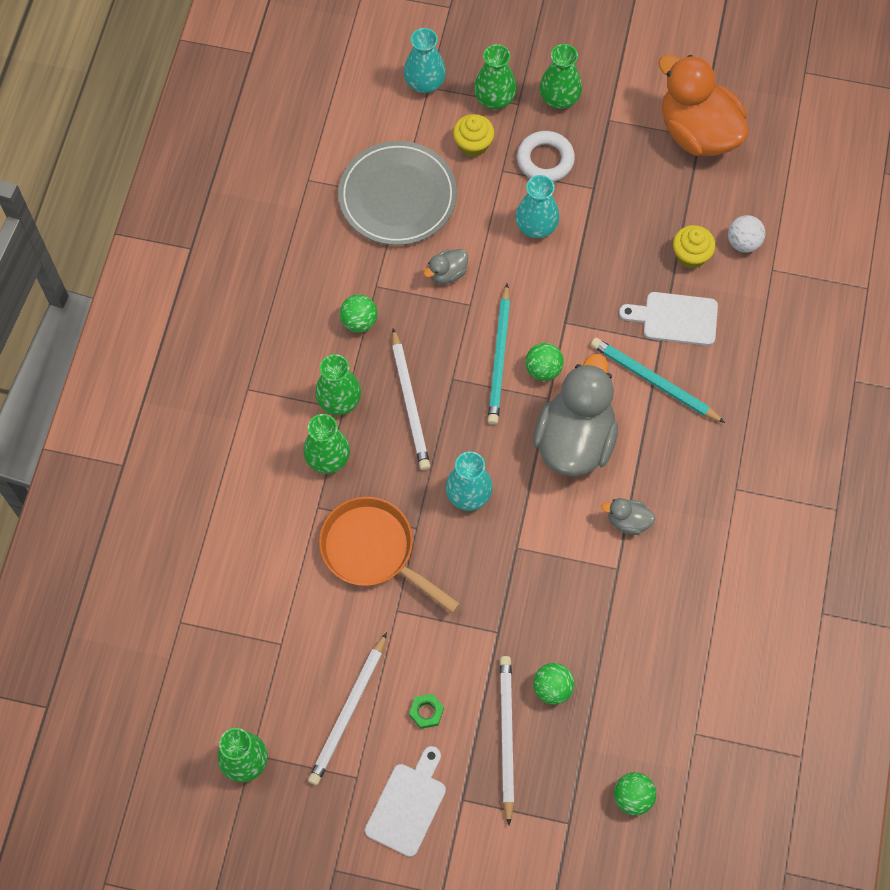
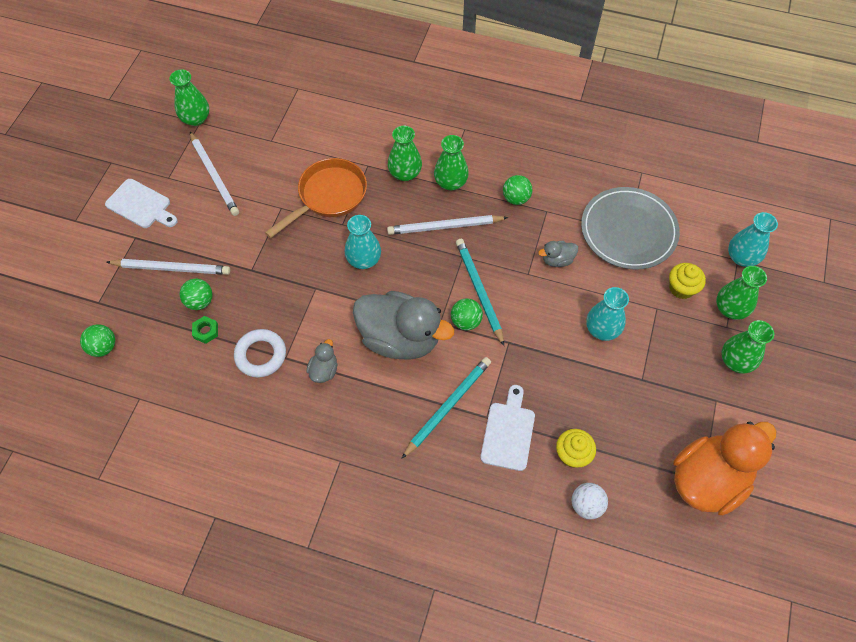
camera: 95 degrees right, 5 degrees down
white pencil [308,632,387,785] -> white pencil turned 150 degrees counterclockwise [190,132,239,216]
green nut [409,694,444,729] -> green nut moved to [192,316,218,344]
grey duck [424,249,468,284] -> grey duck turned 75 degrees counterclockwise [538,241,578,267]
turquoise pencil [488,283,510,425] -> turquoise pencil turned 60 degrees clockwise [456,239,504,346]
white ring [517,131,575,182] -> white ring moved to [234,329,286,378]

